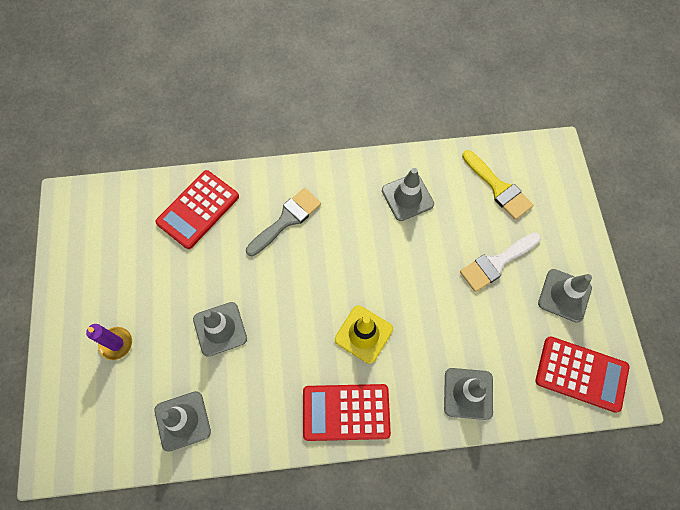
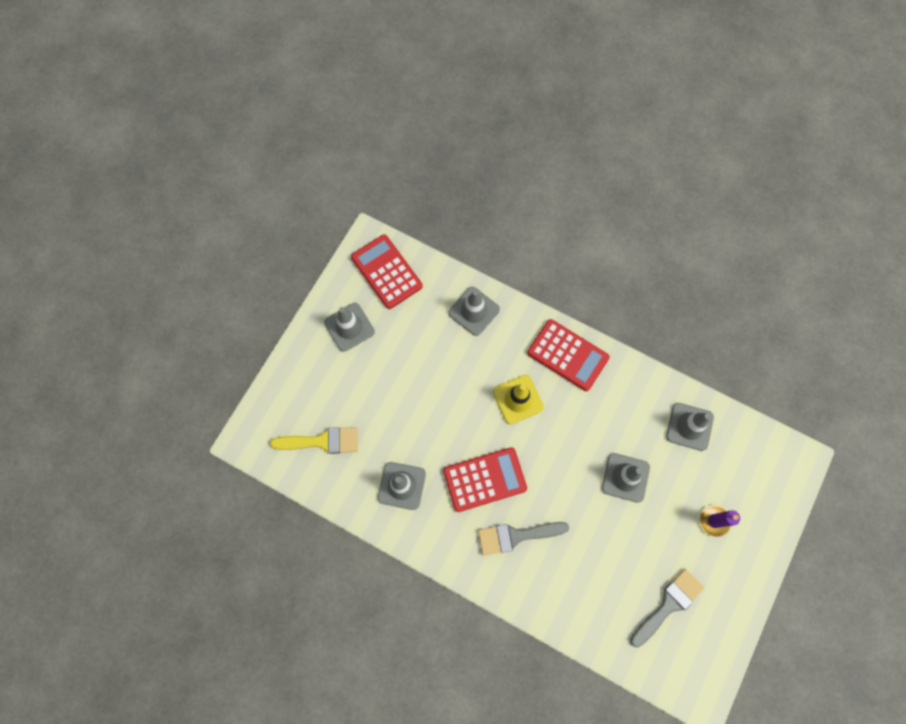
camera: 145 degrees left, 5 degrees up
red calculator [155,170,239,249] -> red calculator moved to [443,447,527,512]
white brush [460,232,541,292] -> none
yellow brush [462,150,533,220] -> yellow brush turned 90 degrees clockwise [270,427,358,454]
none -> grey brush [630,569,704,648]

